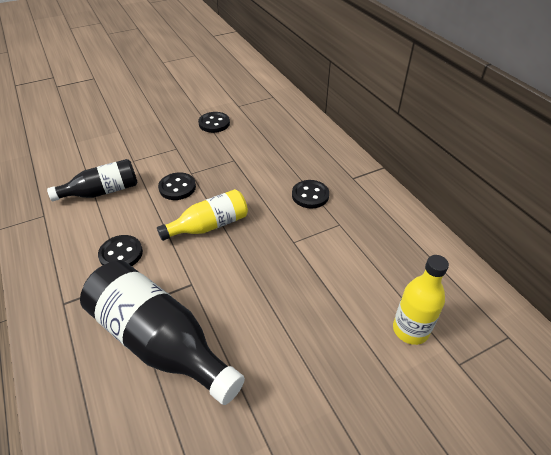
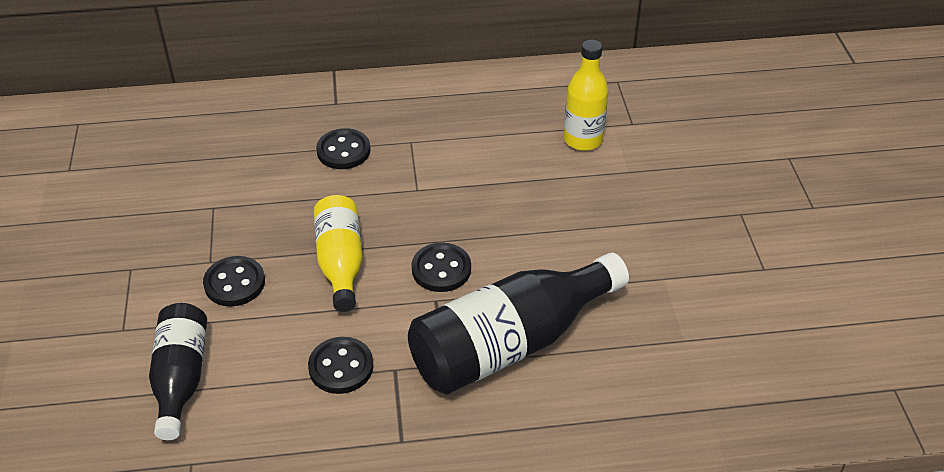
camera: 70 degrees left, 0 degrees up
black button [198,112,230,133] -> black button moved to [412,243,471,292]

